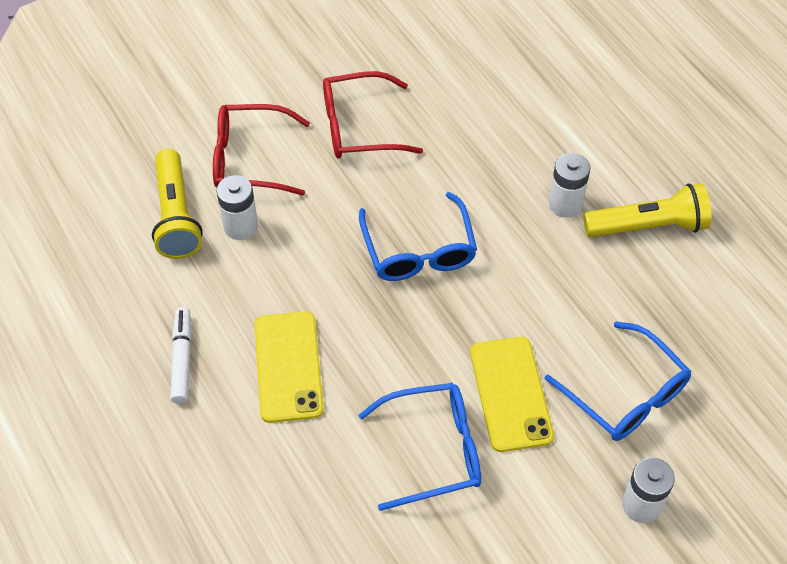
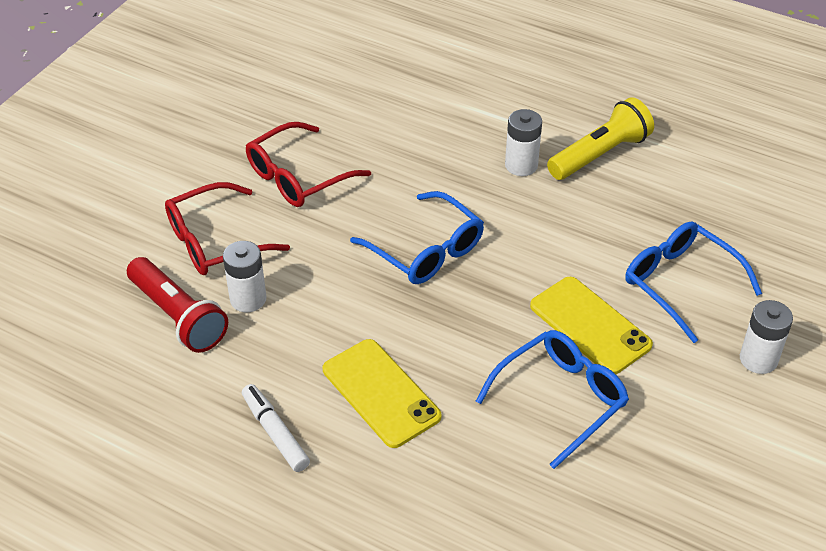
camera: 30 degrees left, 10 degrees down
yellow flashlight [152,149,203,259] -> red flashlight [127,257,228,353]
blue glasses [545,321,691,441] -> blue glasses turned 150 degrees counterclockwise [625,221,762,343]

